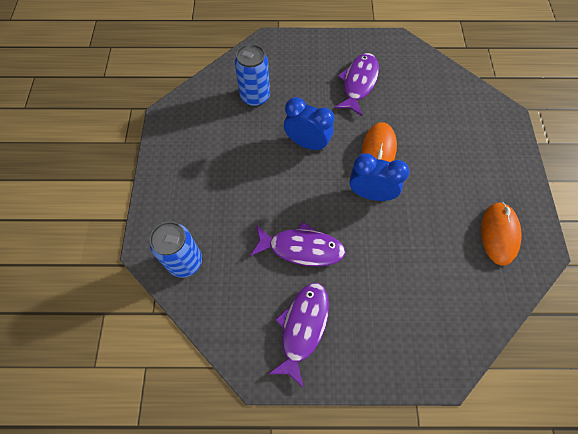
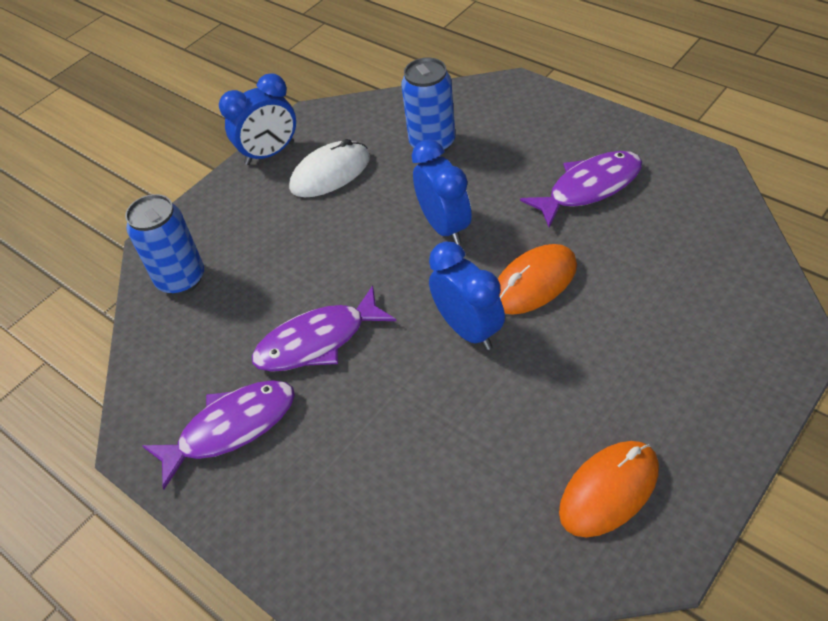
camera: 45 degrees right, 15 degrees down
purple fish [250,222,346,267] -> purple fish turned 105 degrees clockwise [252,286,396,372]
none -> blue clock [219,73,296,165]
none -> white mouse [289,139,370,197]

